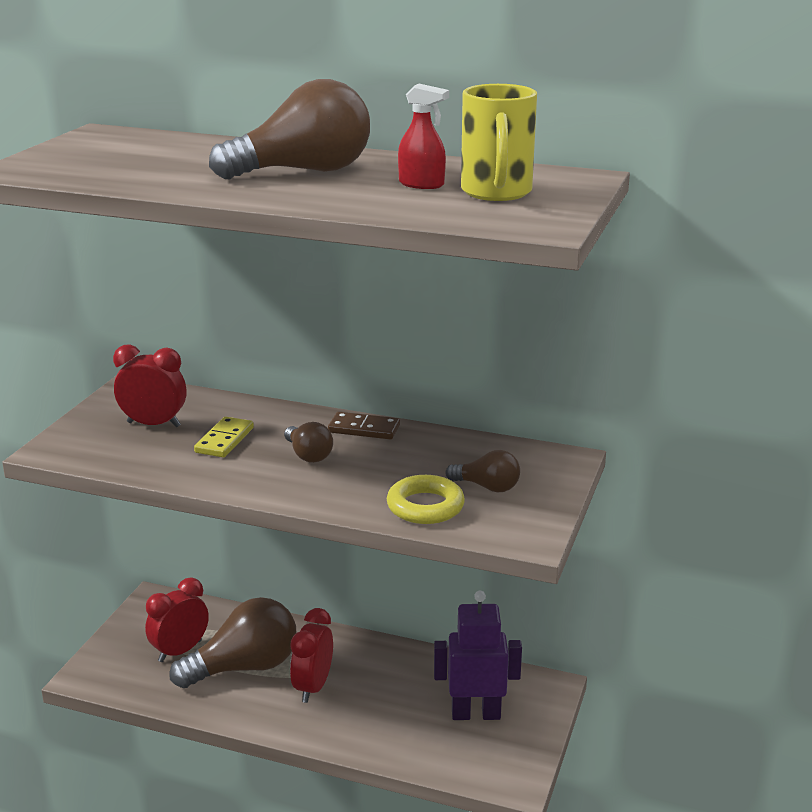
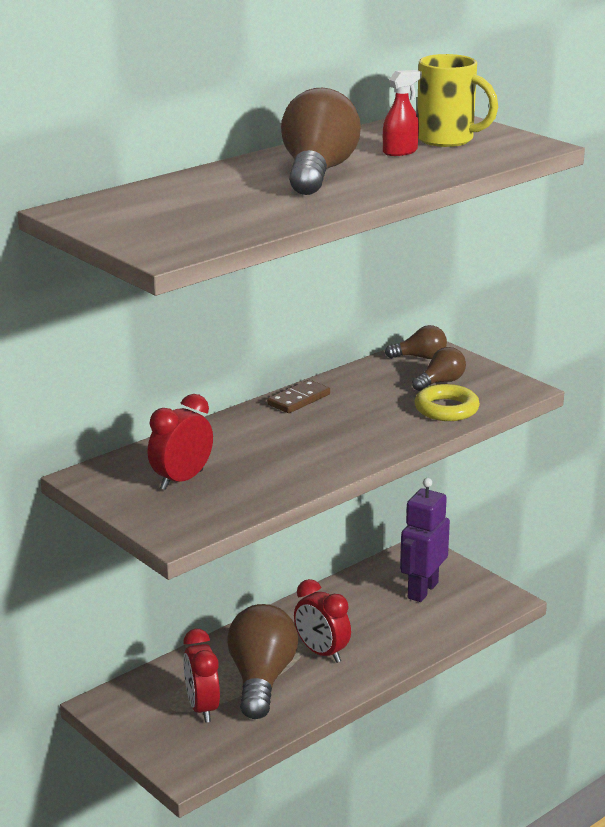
camera: 60 degrees left, 0 degrees up
yellow domino [194,417,254,457] -> none
brown light bulb [284,422,333,463] -> brown light bulb moved to [385,325,447,359]

